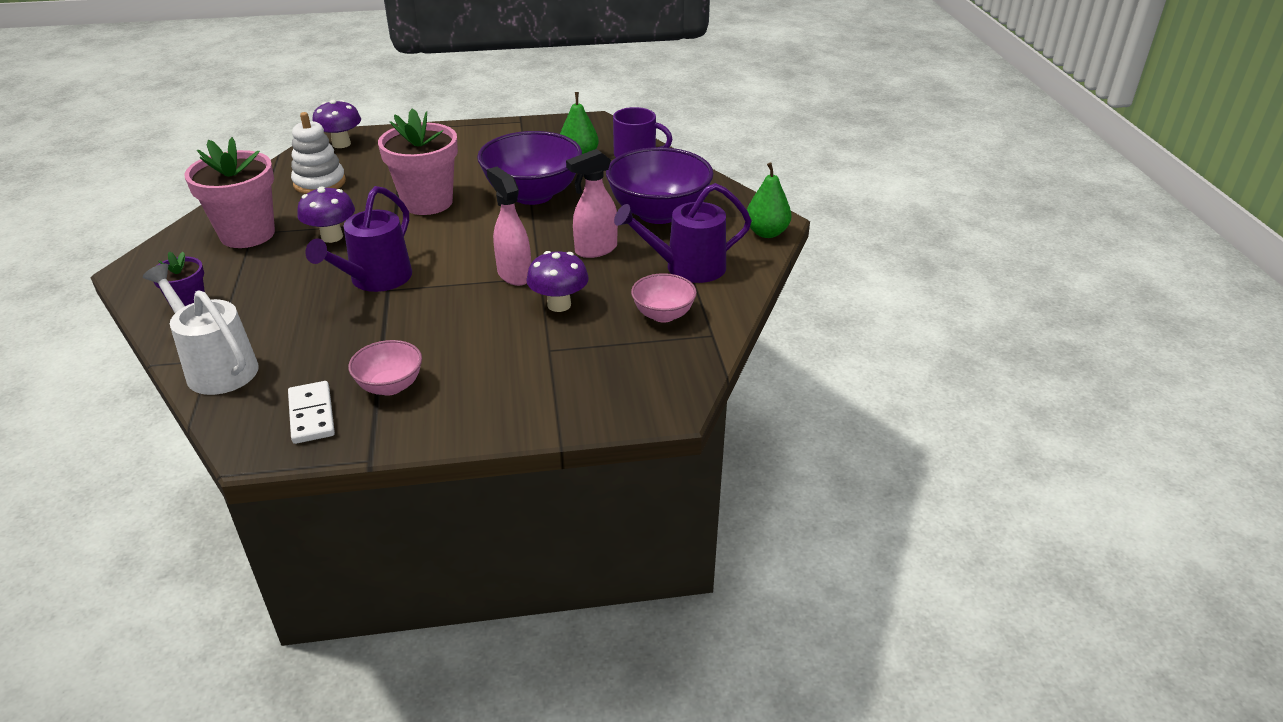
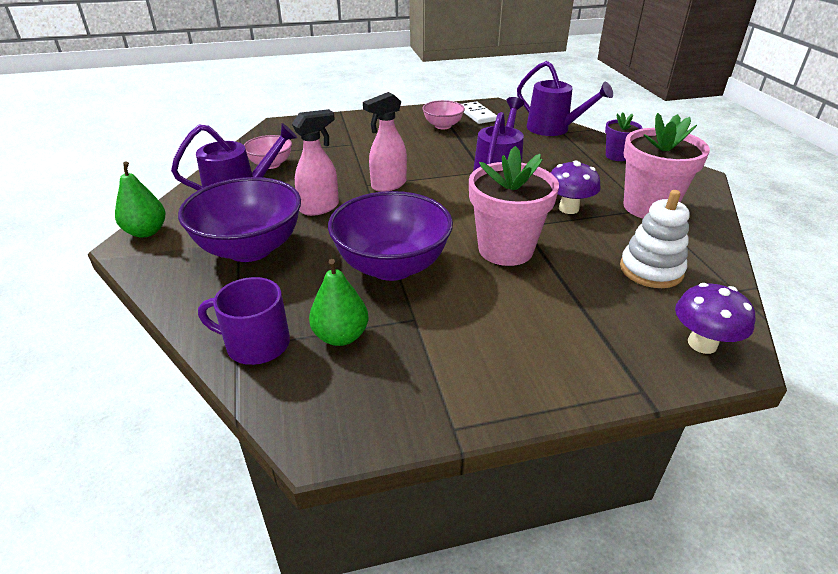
camera: 175 degrees right, 0 degrees up
white watering can [143,264,259,395] -> purple watering can [517,61,613,136]
pink spray bottle [487,167,531,286] -> pink spray bottle turned 90 degrees clockwise [363,92,407,192]
purple mushroom [526,251,589,312] -> none

